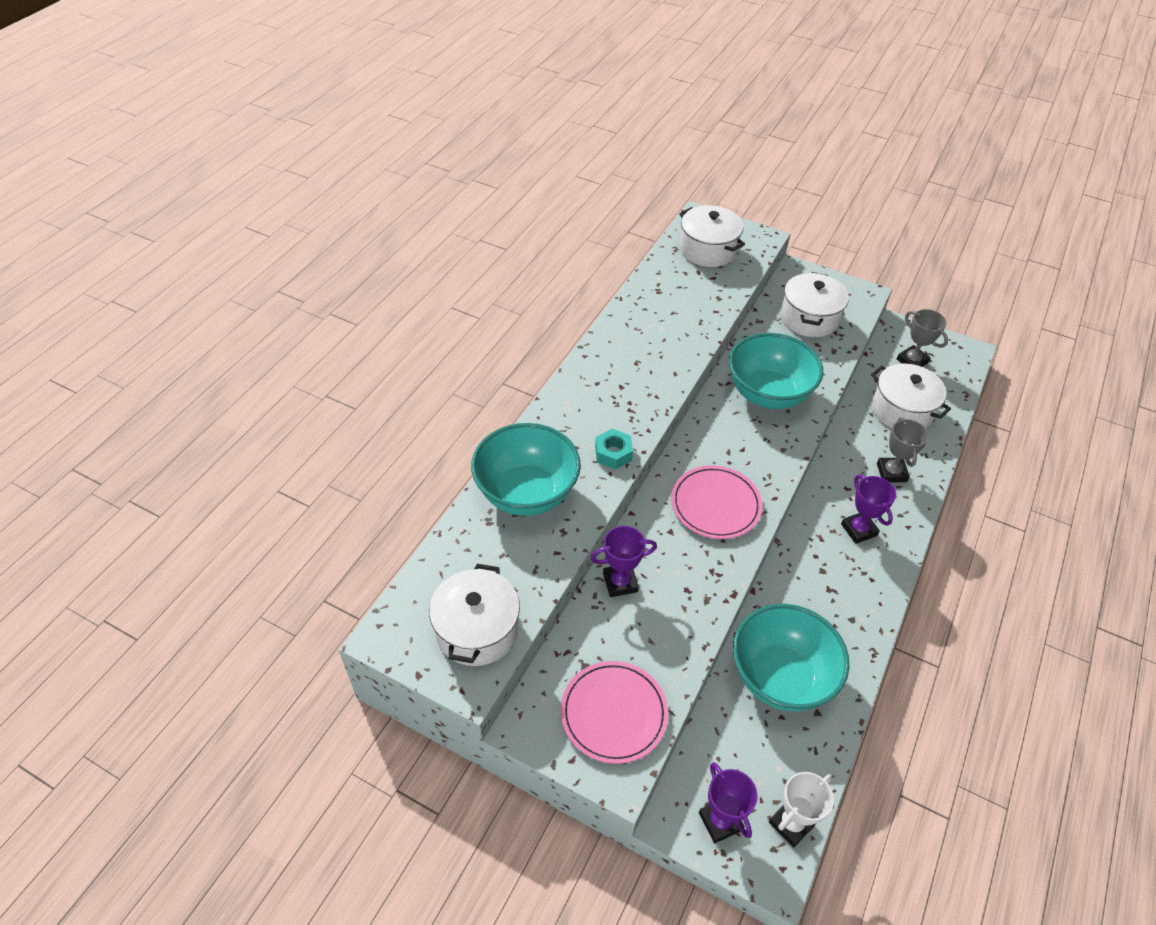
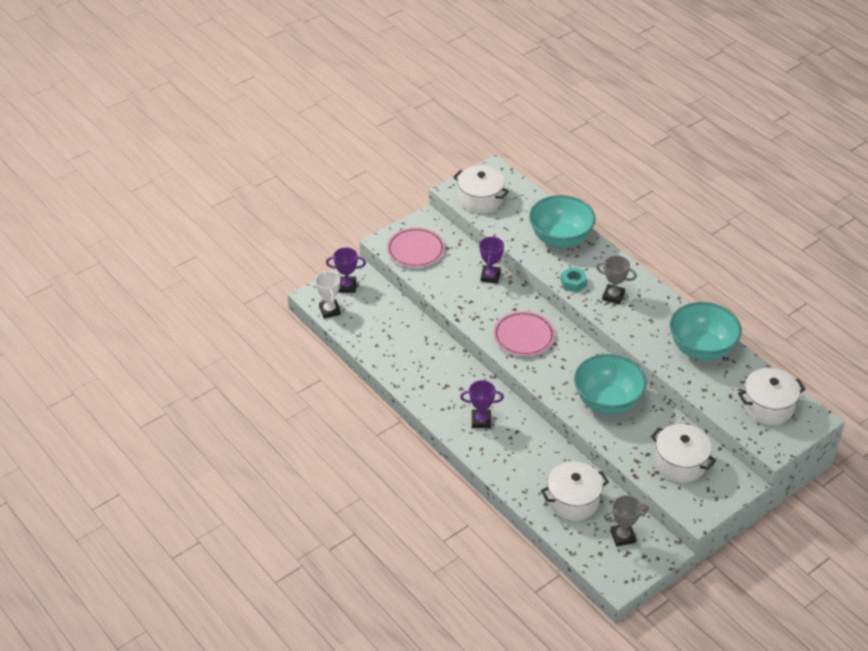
camera: 115 degrees right, 5 degrees down
turquoise bowl [733,604,849,712] -> turquoise bowl moved to [670,302,742,361]
grey trophy [877,417,929,482] -> grey trophy moved to [596,255,637,305]

